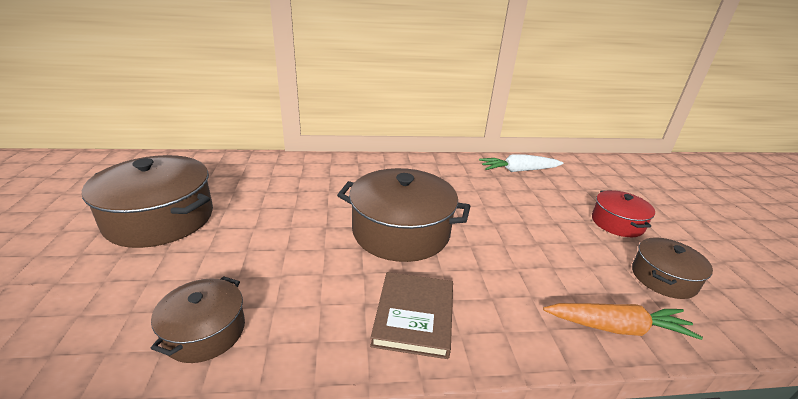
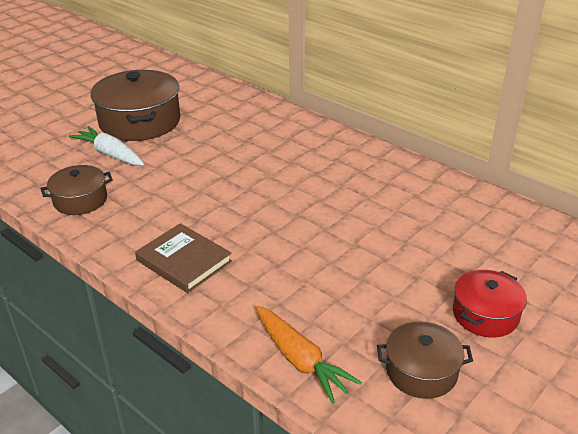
camera: 50 degrees right, 5 degrees up
brown pot [337,168,470,262] -> none
brown book [370,272,453,359] -> brown book turned 75 degrees clockwise [135,223,232,293]
white carrot [479,154,563,172] -> white carrot moved to [69,126,144,166]

